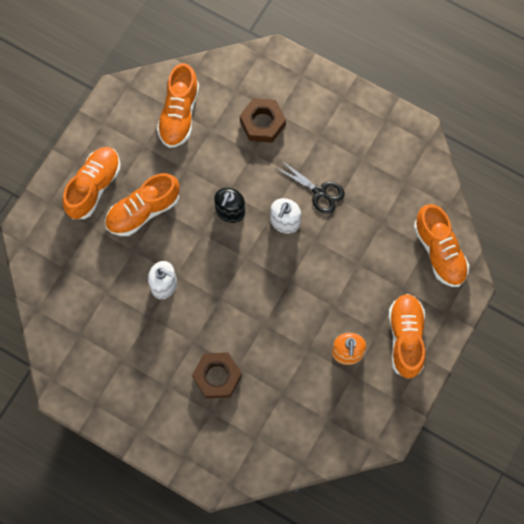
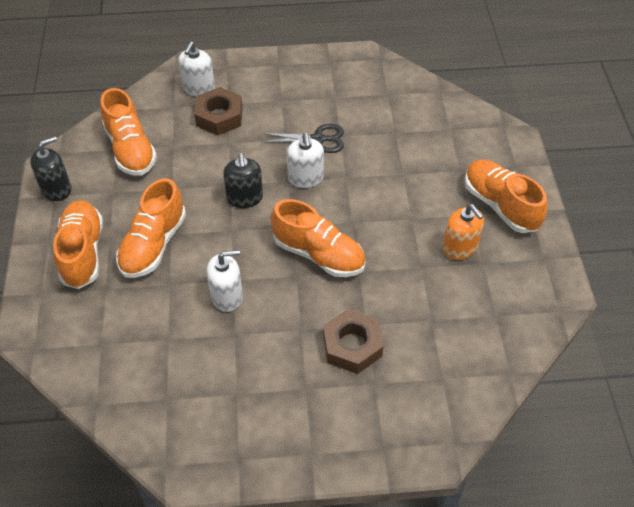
camera: 35 degrees left, 20 degrees down
orange shoe [414,204,469,287] -> orange shoe moved to [271,199,366,277]
none -> black soap dispenser [30,137,71,201]
none -> white soap dispenser [178,41,215,96]

